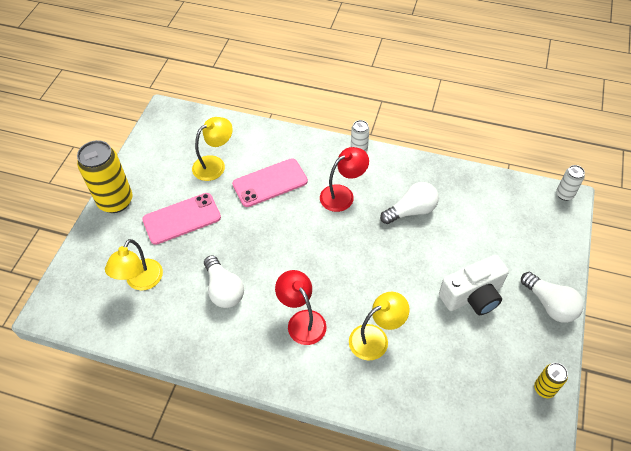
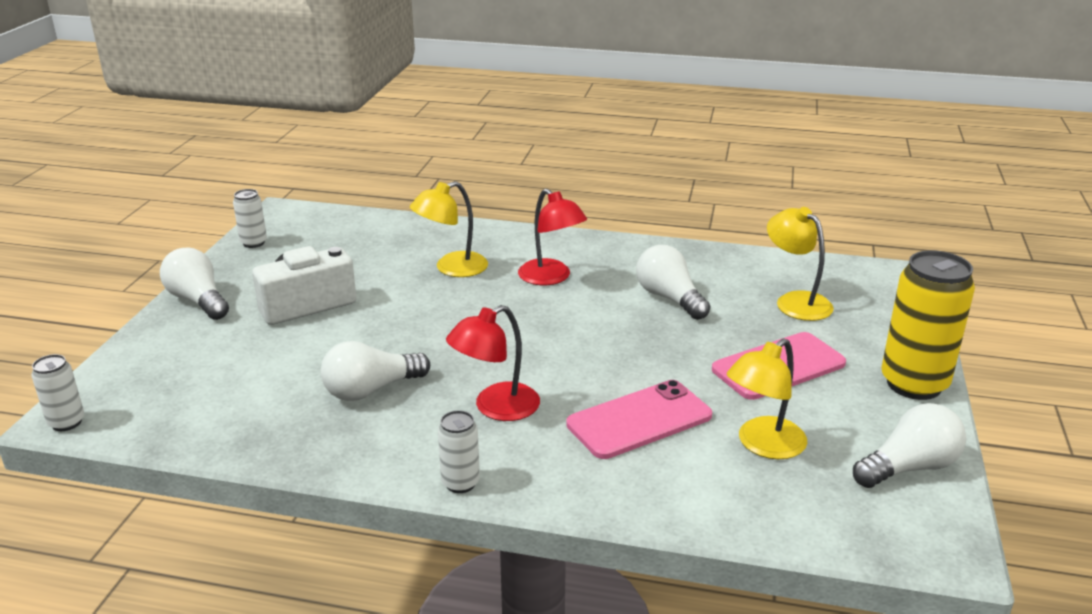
camera: 175 degrees right, 25 degrees down
yellow lamp [105,239,163,291] -> yellow lamp turned 45 degrees counterclockwise [767,207,834,321]
yellow can [534,363,568,398] -> white can [233,189,267,248]
none -> white light bulb [853,403,966,488]

